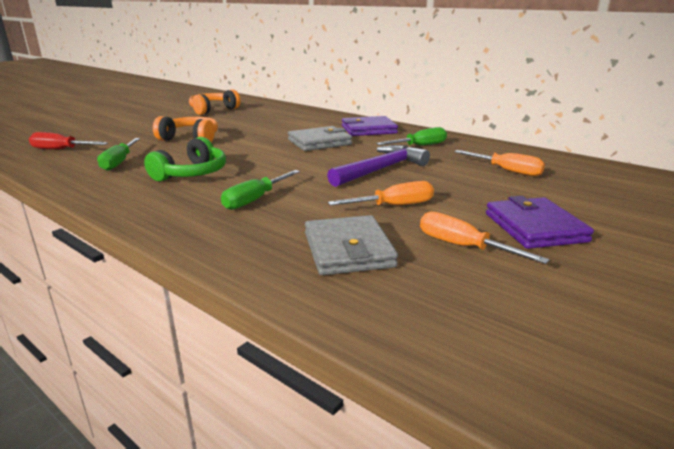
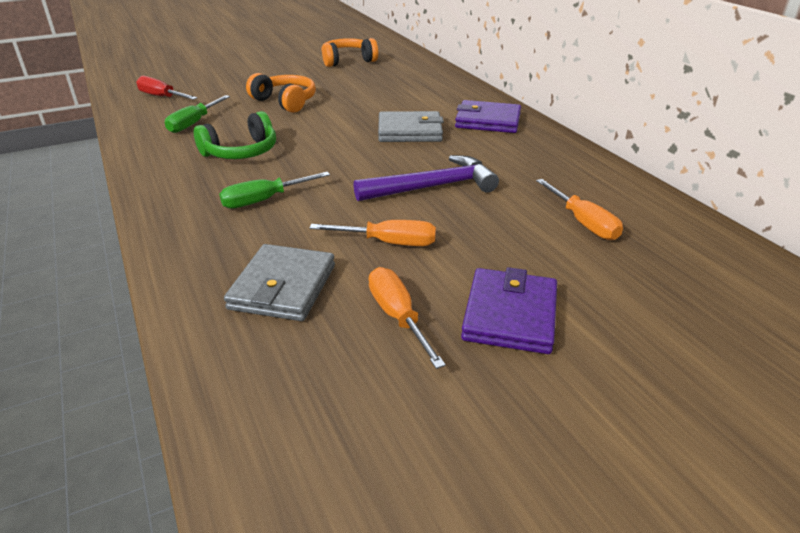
camera: 25 degrees right, 10 degrees up
green screwdriver [376,127,447,146] -> none

